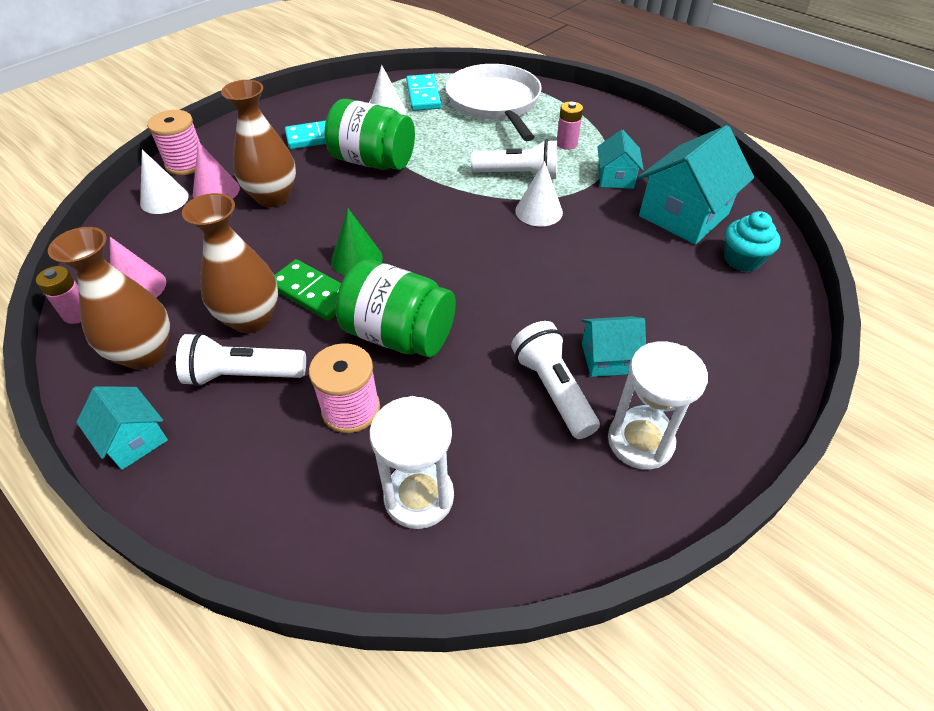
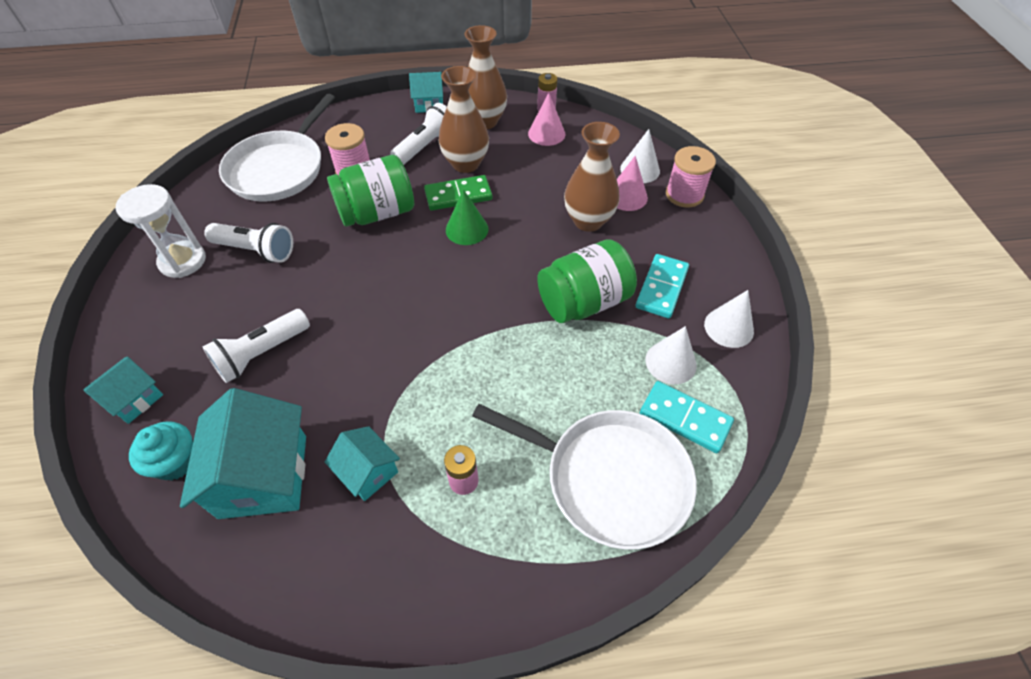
camera: 130 degrees right, 5 degrees up
white hourglass [369,396,454,529] -> white pan [219,94,335,202]
white flashlight [471,139,557,179] -> white flashlight moved to [203,309,310,383]
white cone [515,161,563,227] -> white cone moved to [704,290,754,348]
turquoise house [582,316,646,377] -> turquoise house moved to [83,356,163,424]

